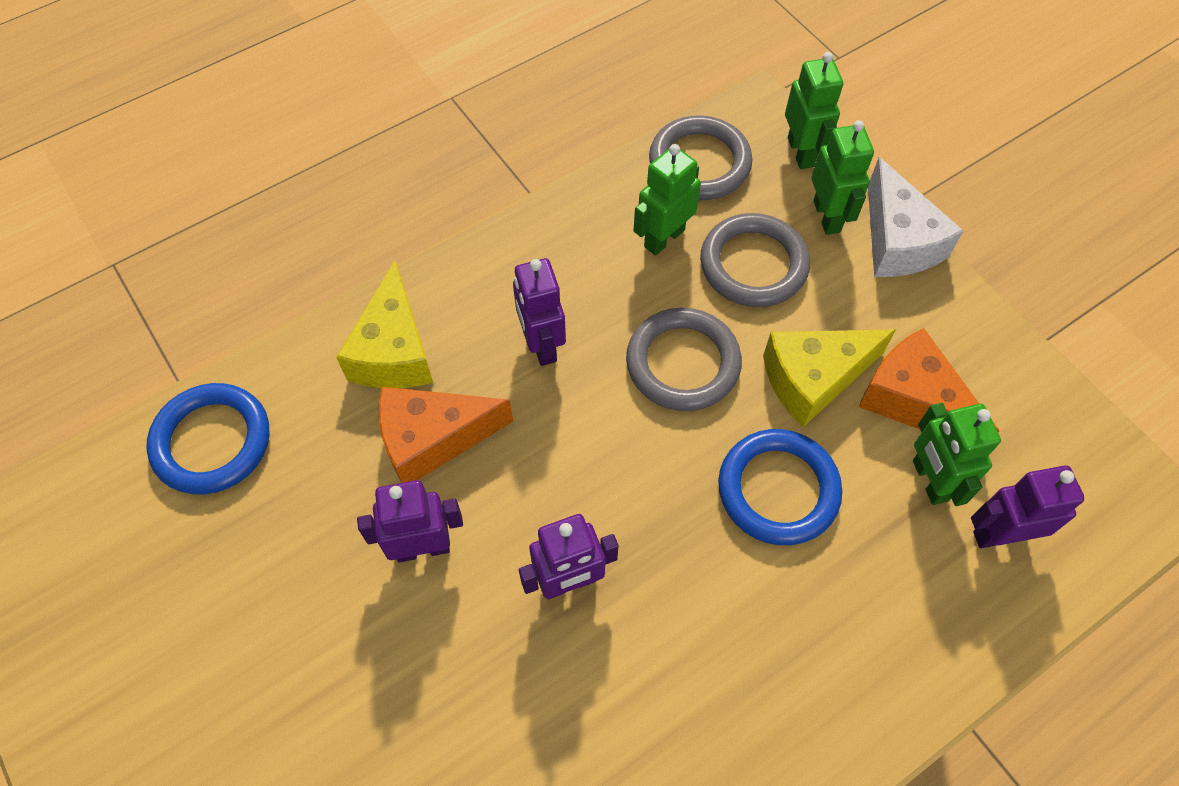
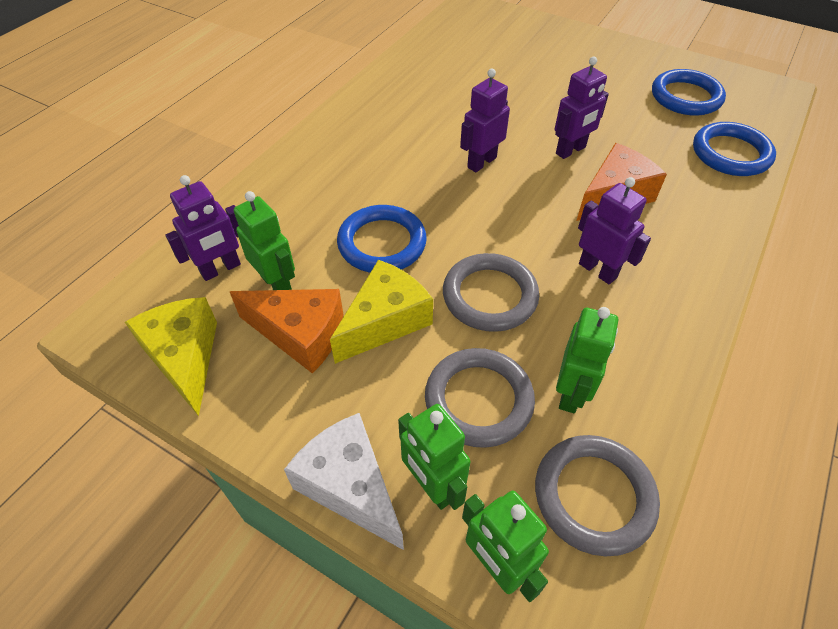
camera: 155 degrees right, 10 degrees down
yellow cheese [336,261,433,388] -> yellow cheese moved to [125,297,217,416]
none -> blue ring [652,69,726,116]

